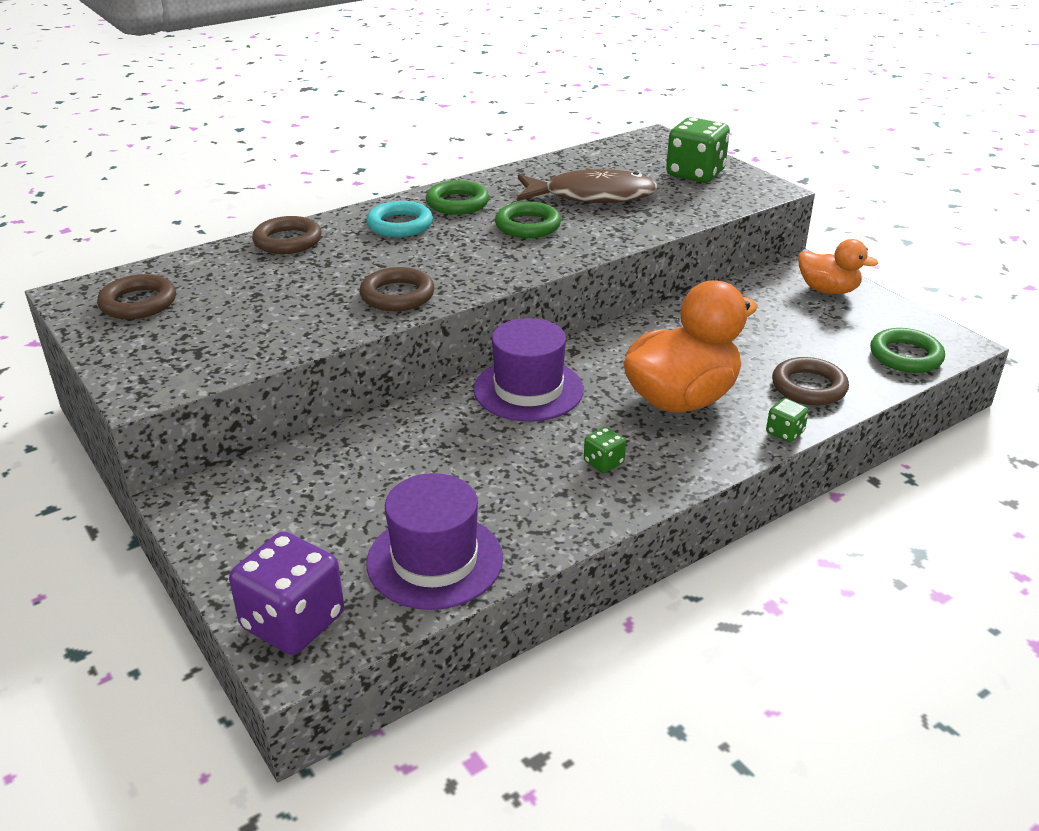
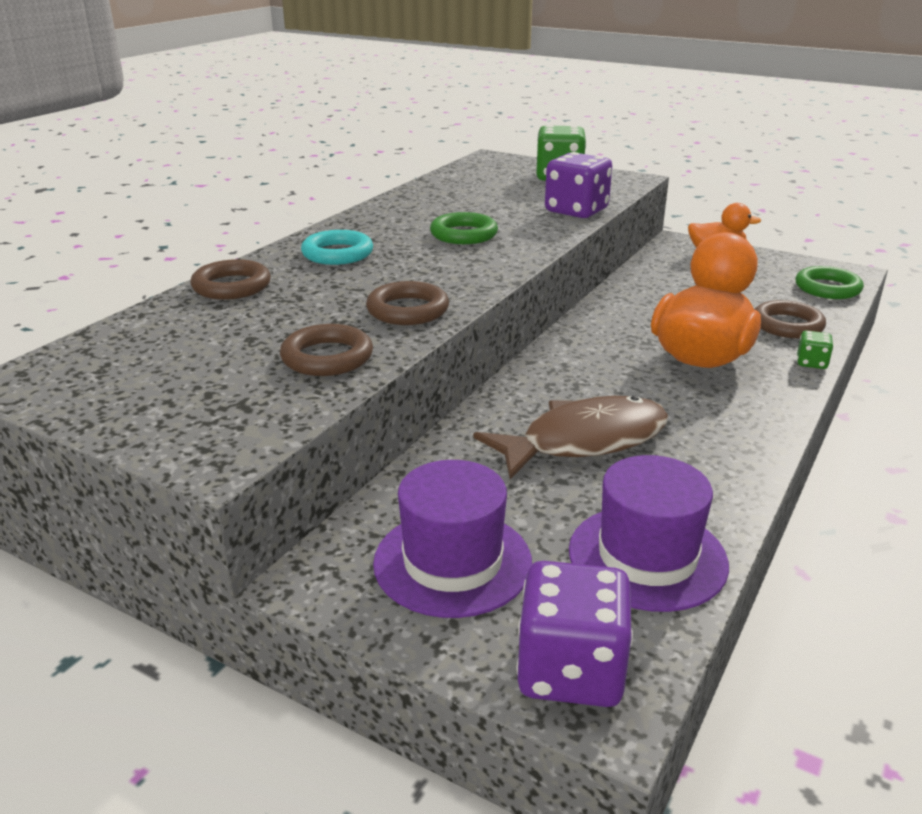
camera: 25 degrees left, 5 degrees down
brown ring [97,274,176,319] -> brown ring moved to [280,324,373,376]
green ring [426,180,489,215] -> none
purple hat [473,318,584,422] -> purple hat moved to [373,460,532,618]
brown fish [517,168,658,203] -> brown fish moved to [474,395,668,479]
green dice [584,427,626,473] -> none
none -> purple dice [545,152,612,218]

